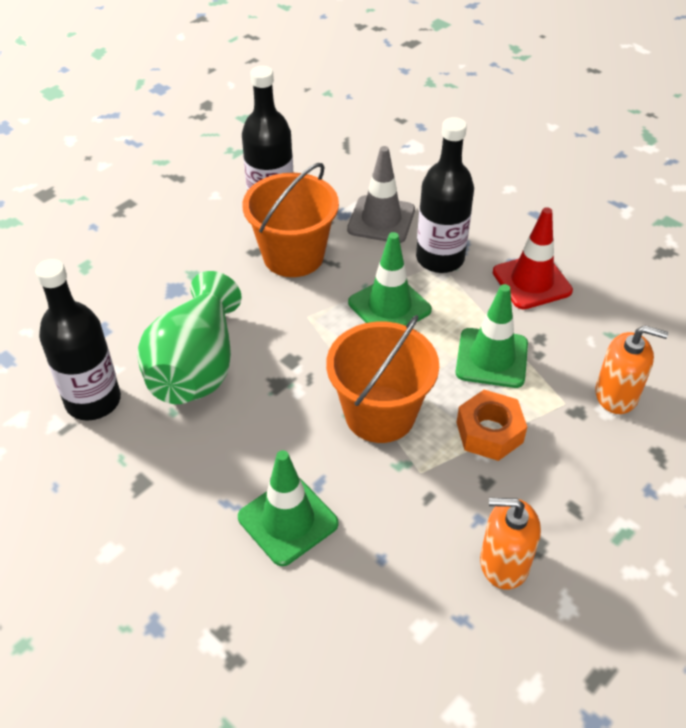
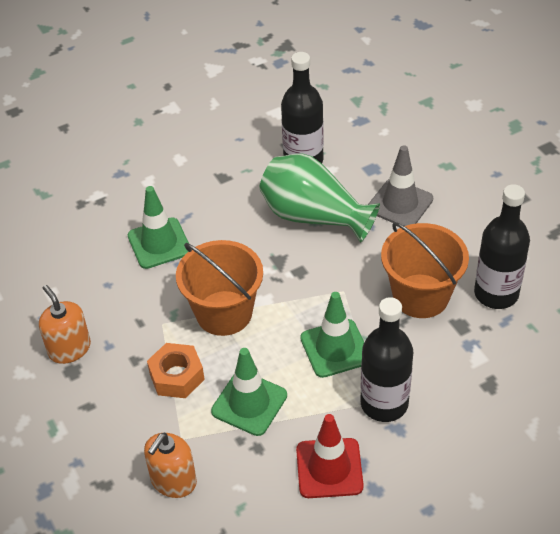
camera: 110 degrees right, 0 degrees up
grey traffic cone [347,146,415,243] -> grey traffic cone moved to [368,145,433,226]
orange soap dispenser [480,498,541,590] -> orange soap dispenser turned 60 degrees counterclockwise [39,285,91,364]

